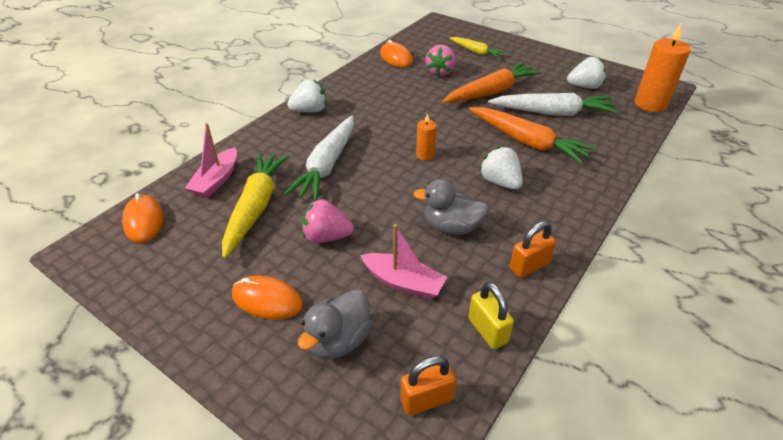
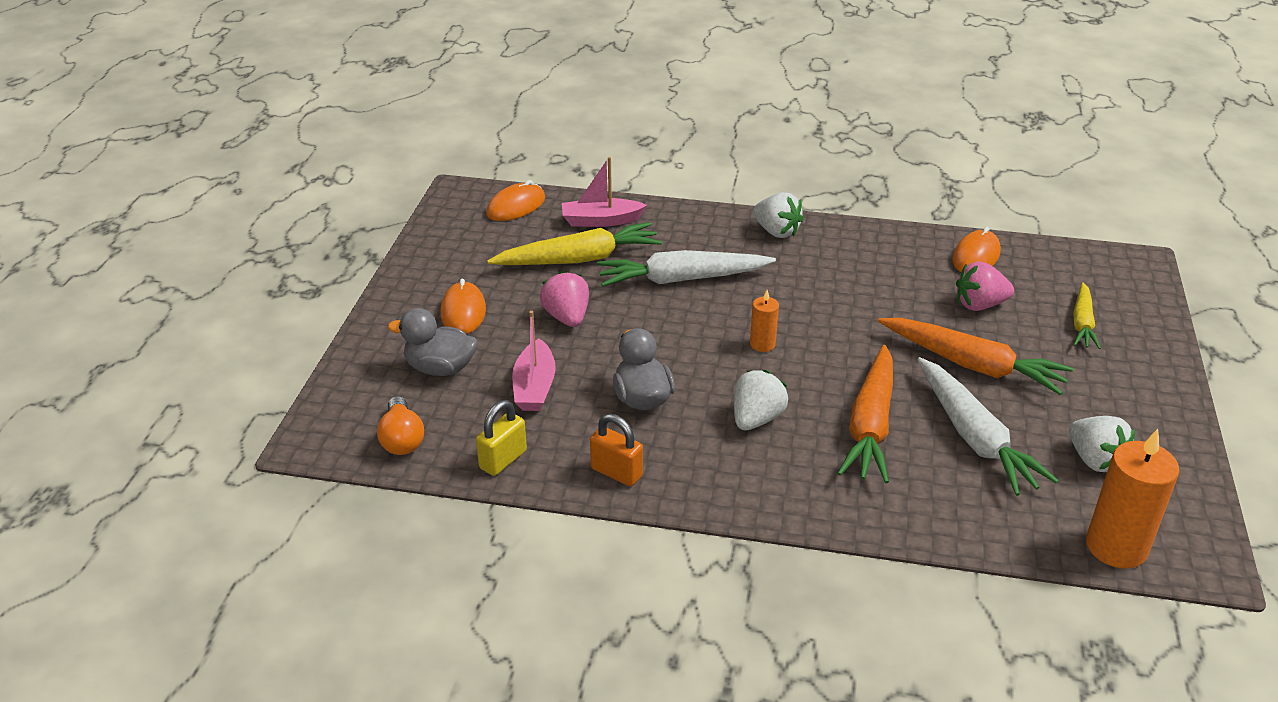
camera: 65 degrees right, 5 degrees down
orange padlock [400,356,456,416] -> orange light bulb [377,396,424,455]

